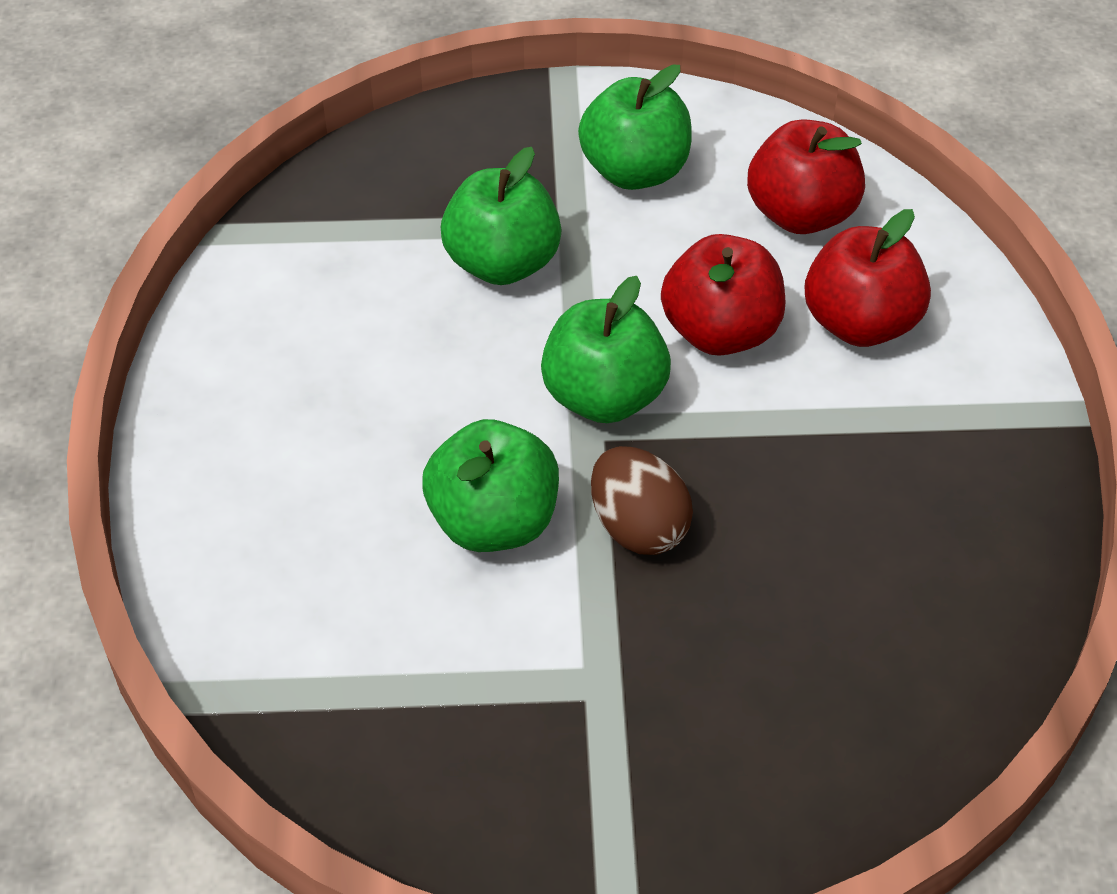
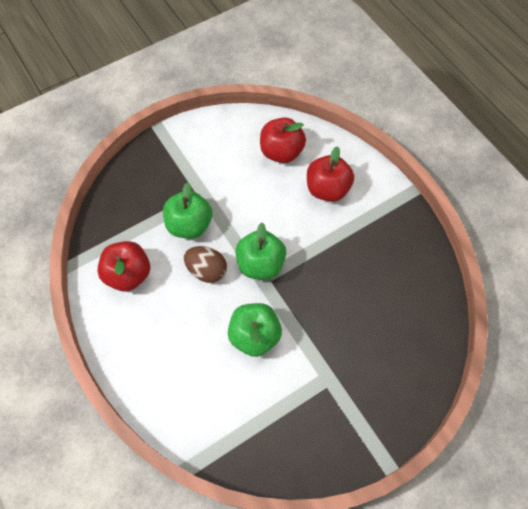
camera: 30 degrees left, 15 degrees up
green apple [578,64,692,190] -> none
brown egg [591,446,693,555] -> brown egg moved to [184,246,227,283]
red apple [661,234,786,356] -> red apple moved to [98,241,150,292]

